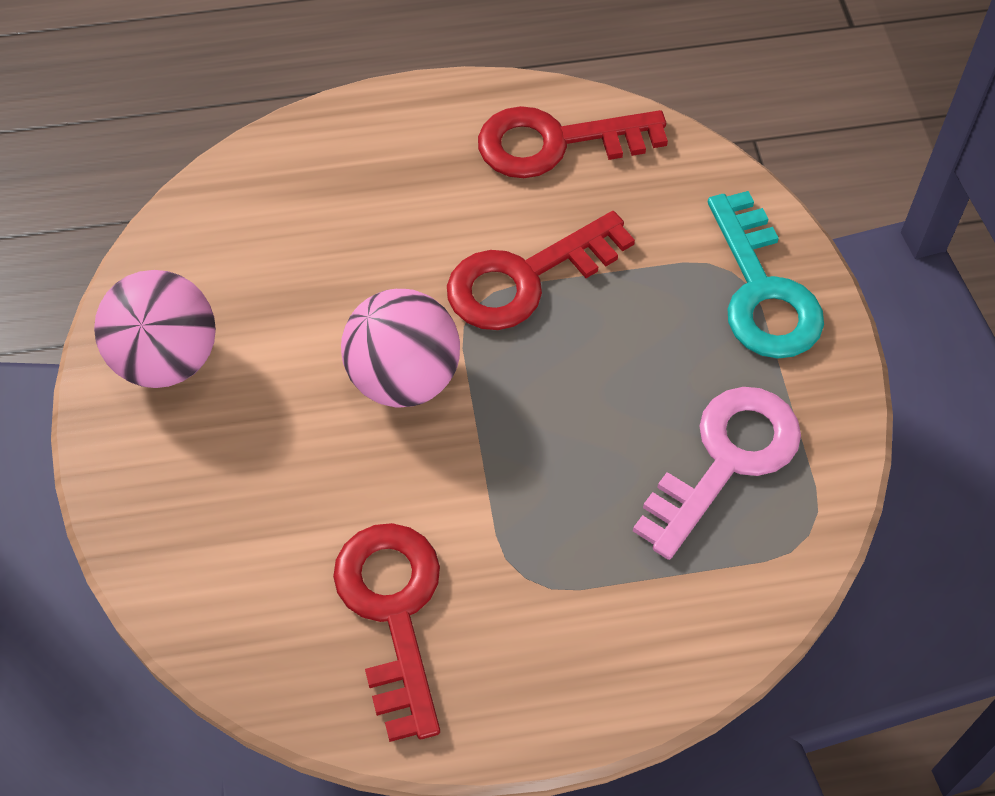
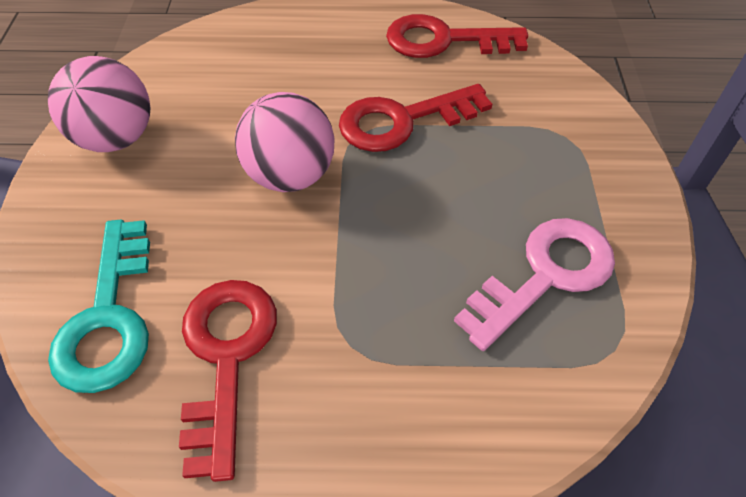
camera: 10 degrees right, 5 degrees down
turquoise key [708,191,824,359] -> turquoise key moved to [48,220,150,393]

